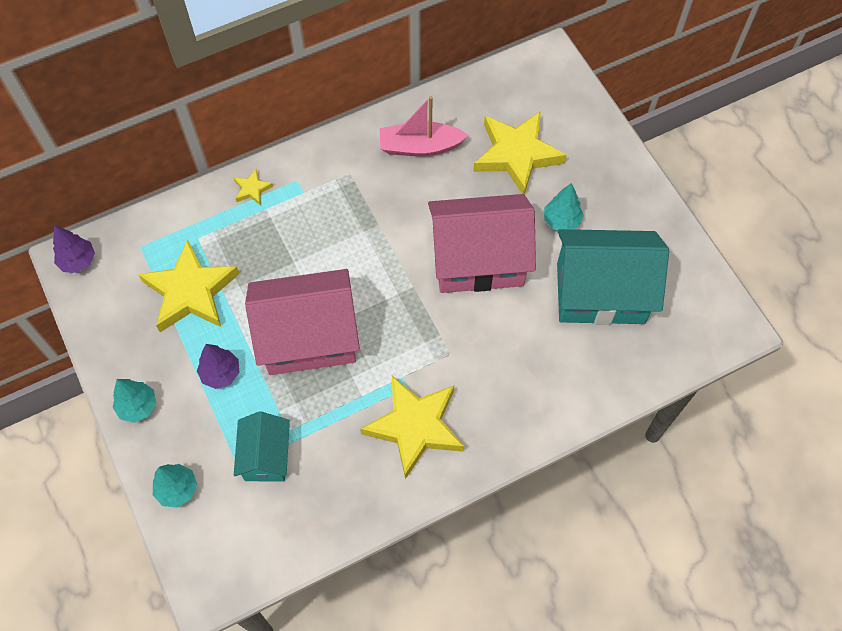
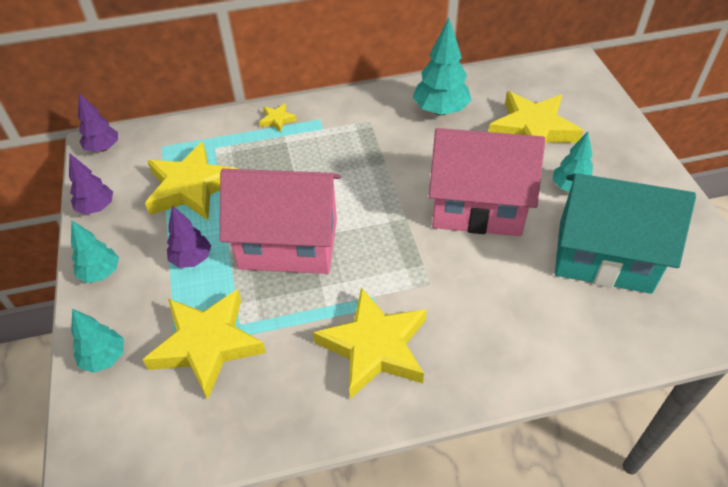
camera: 15 degrees right, 15 degrees down
turquoise house [234,411,290,481] -> yellow star [143,289,266,400]
pink boat [380,96,469,156] -> turquoise tree [413,18,471,115]
none -> purple tree [69,154,113,215]

